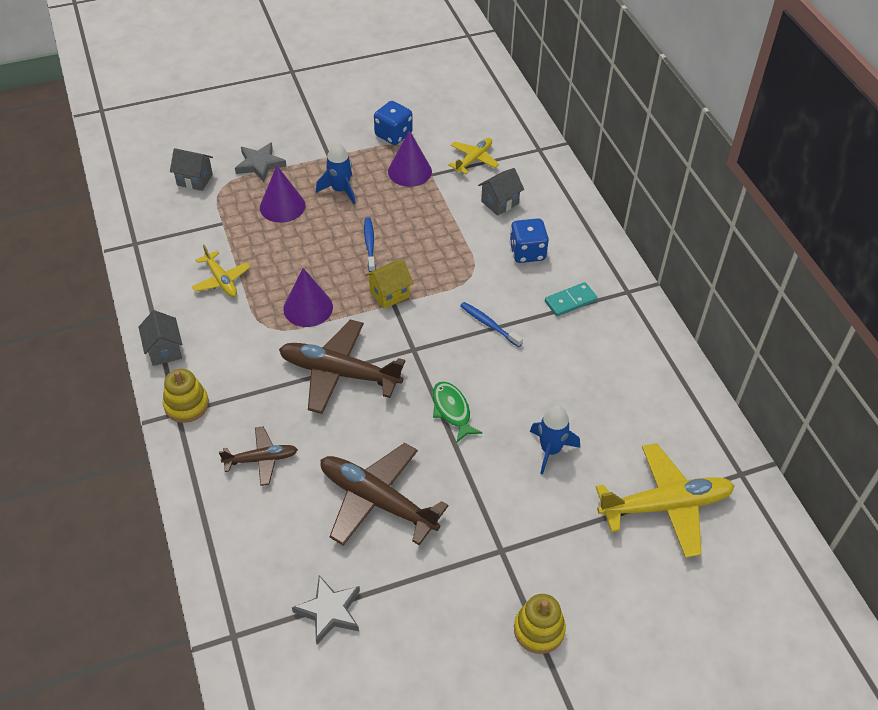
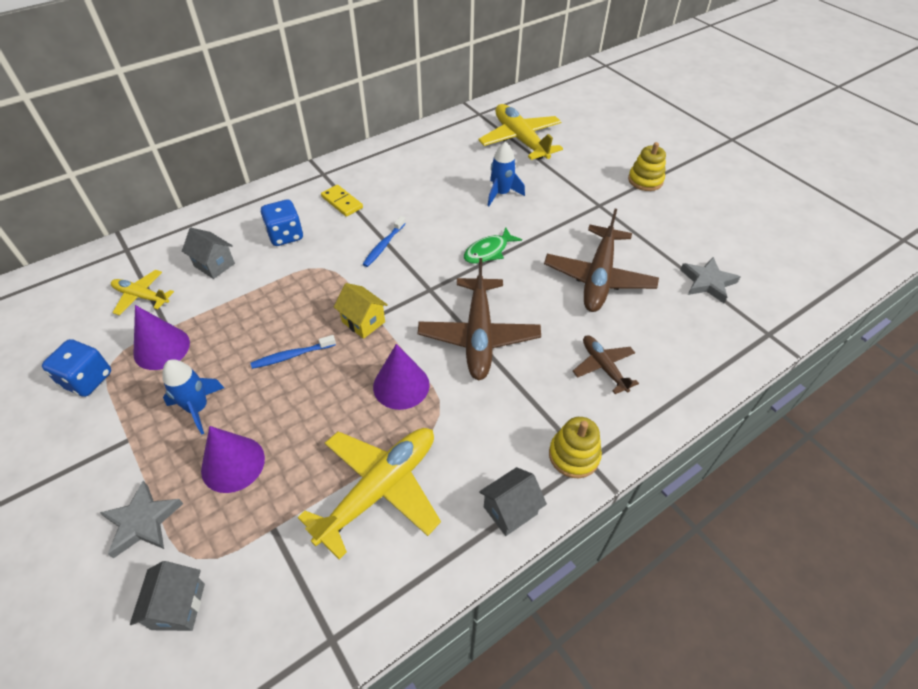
camera: 105 degrees left, 0 degrees up
yellow plane [192,245,250,297] -> yellow plane [298,428,441,560], size x1.82
turquoise domino [545,282,598,316] -> yellow domino [321,185,363,217]

